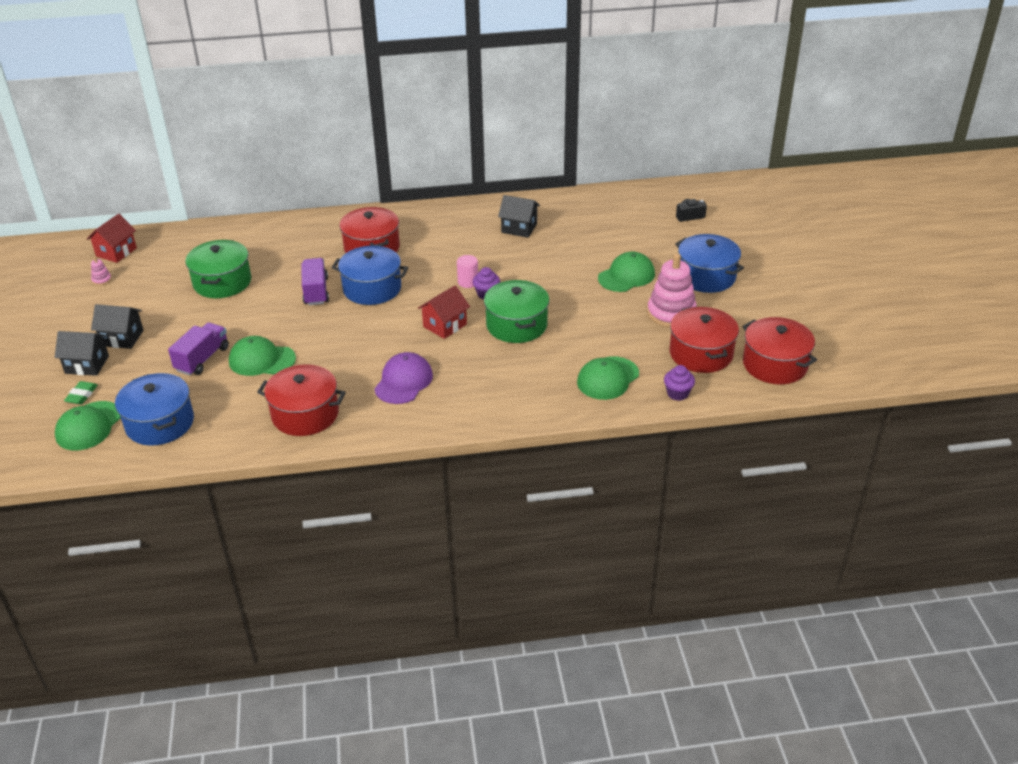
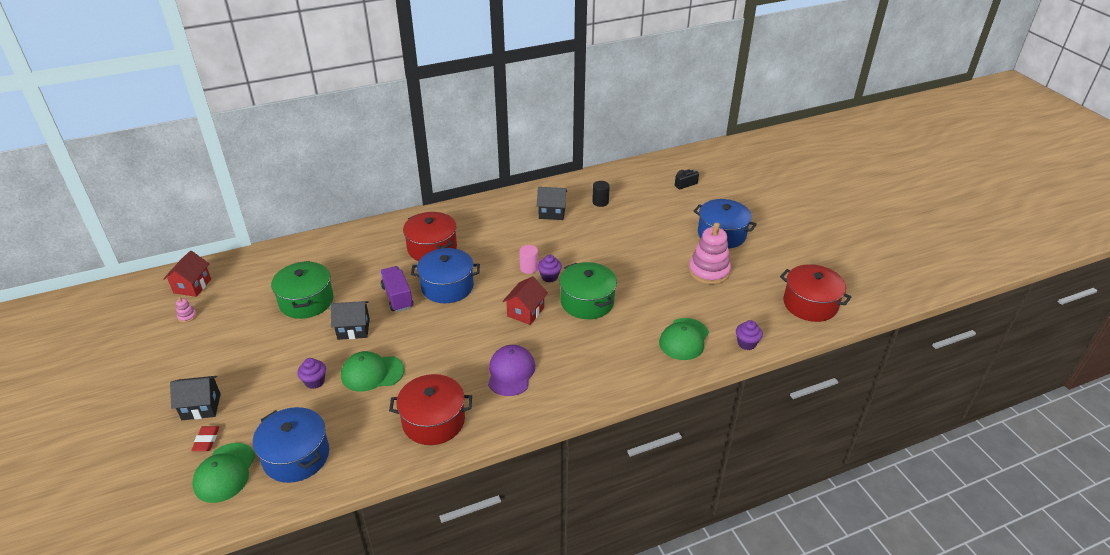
camera: 15 degrees left, 0 degrees up
green eraser [64,381,98,405] -> red eraser [191,426,220,451]
black house [91,304,144,349] -> black house moved to [330,301,370,340]
purple truck [168,322,229,375] -> purple cupcake [297,358,326,389]
green cap [598,252,655,292] -> none
red pot [669,307,739,373] -> none
none -> black cylinder [592,181,610,207]

